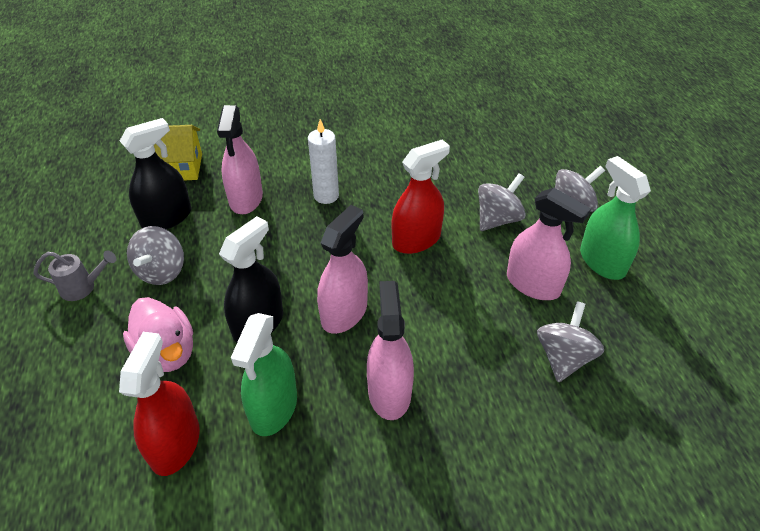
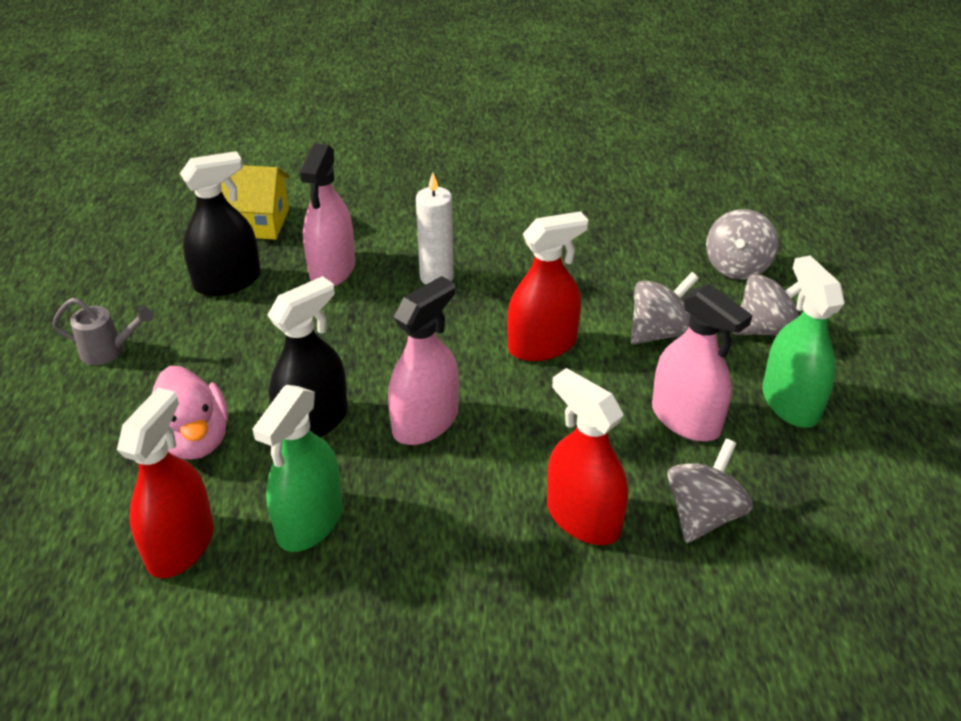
camera: 10 degrees right, 5 degrees down
grey spinning top [127,226,184,285] -> grey spinning top moved to [706,209,778,280]
pink spray bottle [367,281,414,420] -> none
none -> red spray bottle [547,368,628,545]

